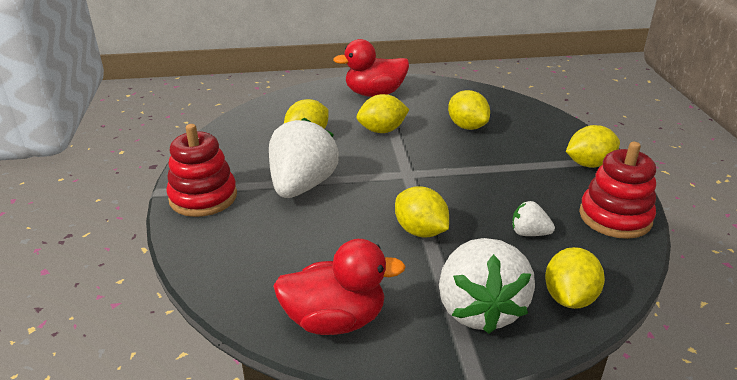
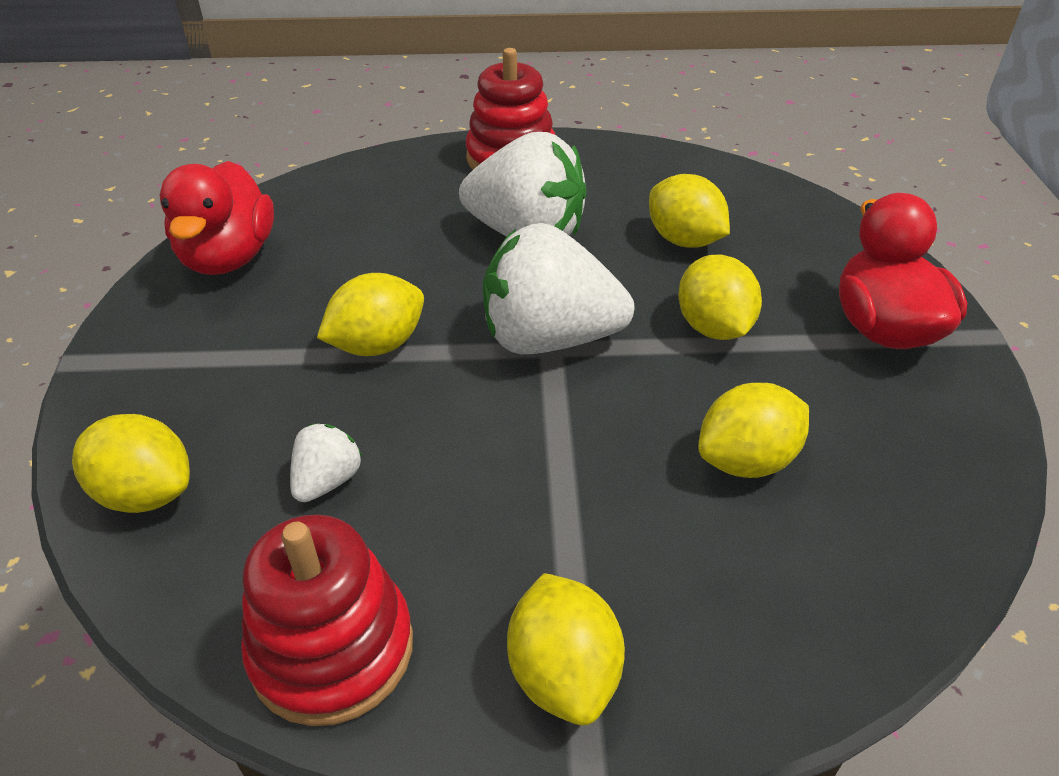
camera: 95 degrees right, 10 degrees up
white strawberry [439,238,535,334] -> white strawberry moved to [483,223,634,354]

